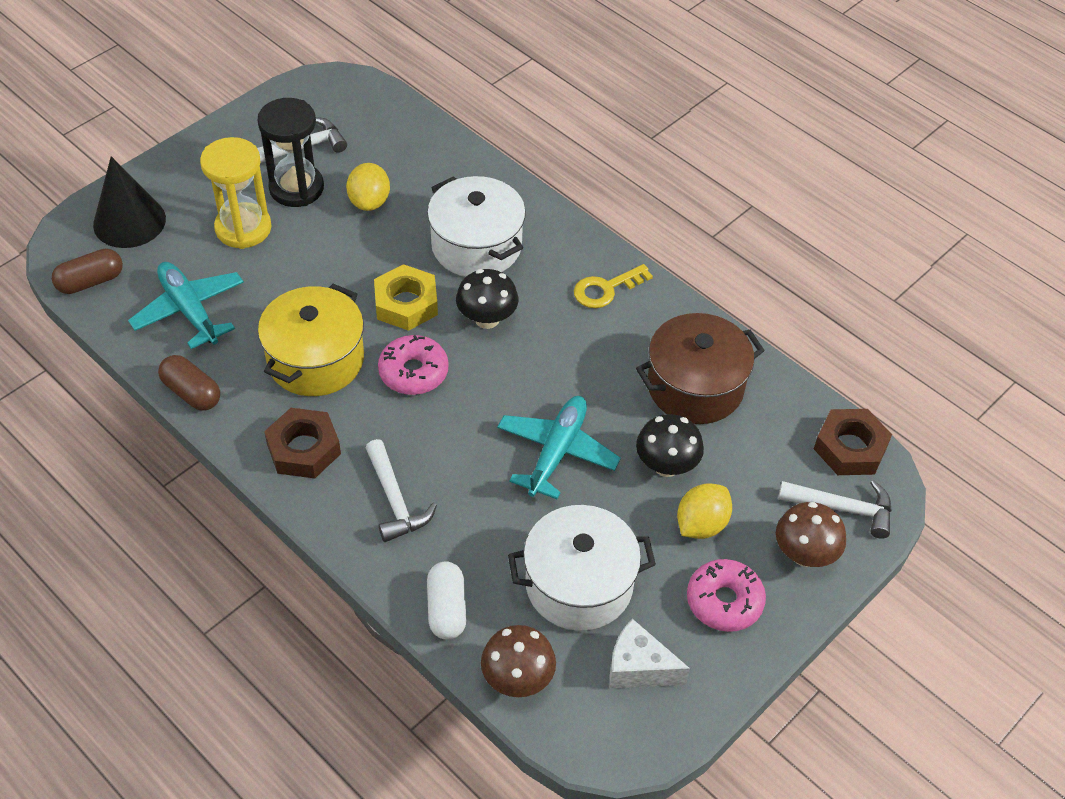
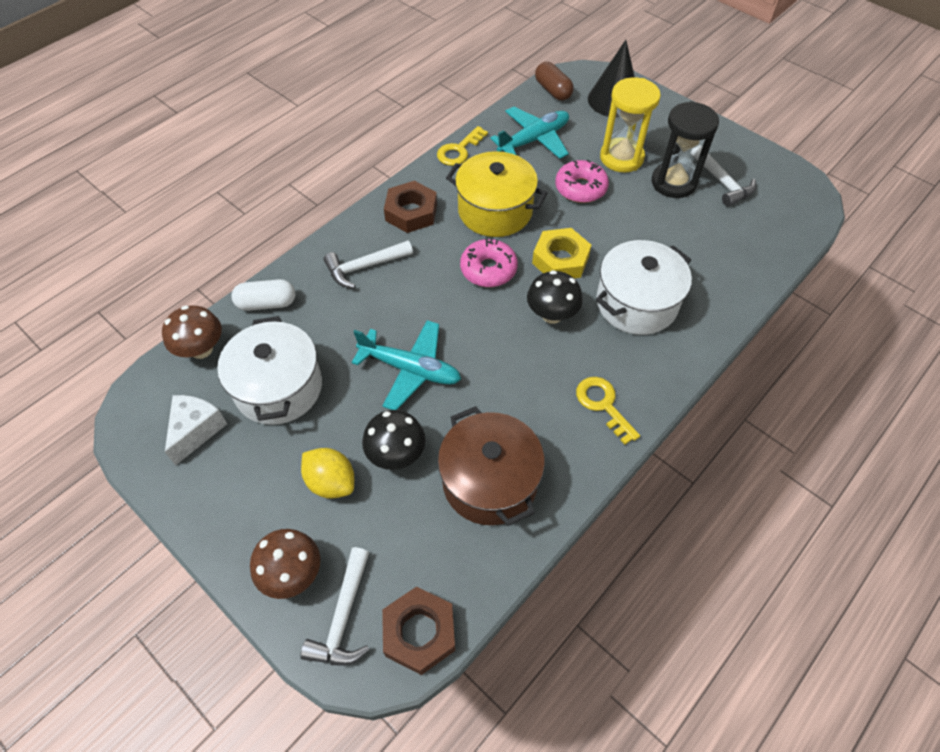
camera: 90 degrees right, 5 degrees up
brown capsule [158,355,220,411] -> yellow key [437,126,488,166]
yellow lemon [346,163,390,211] -> none
pink donut [687,559,766,632] -> pink donut moved to [555,159,609,203]

